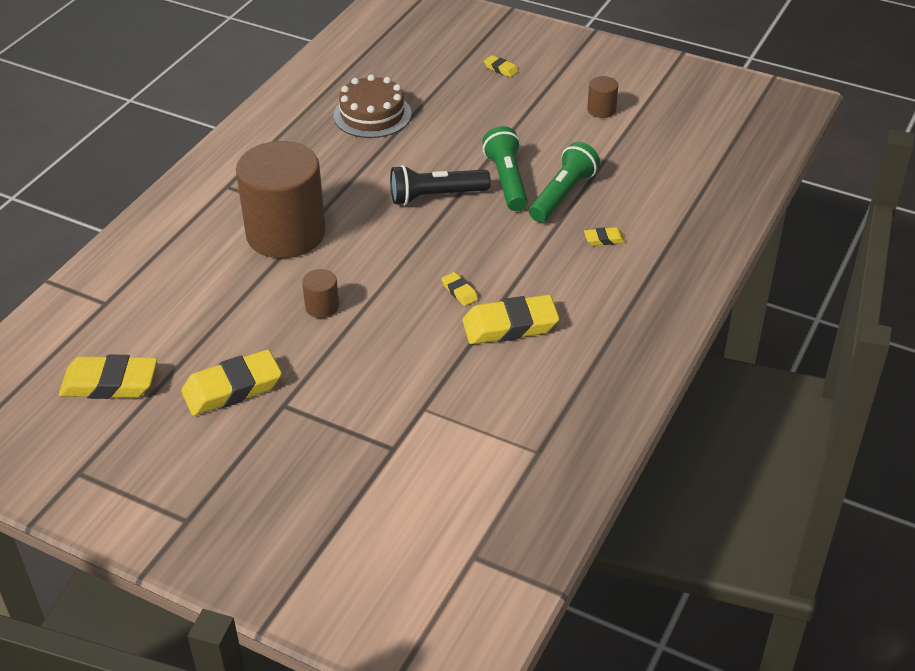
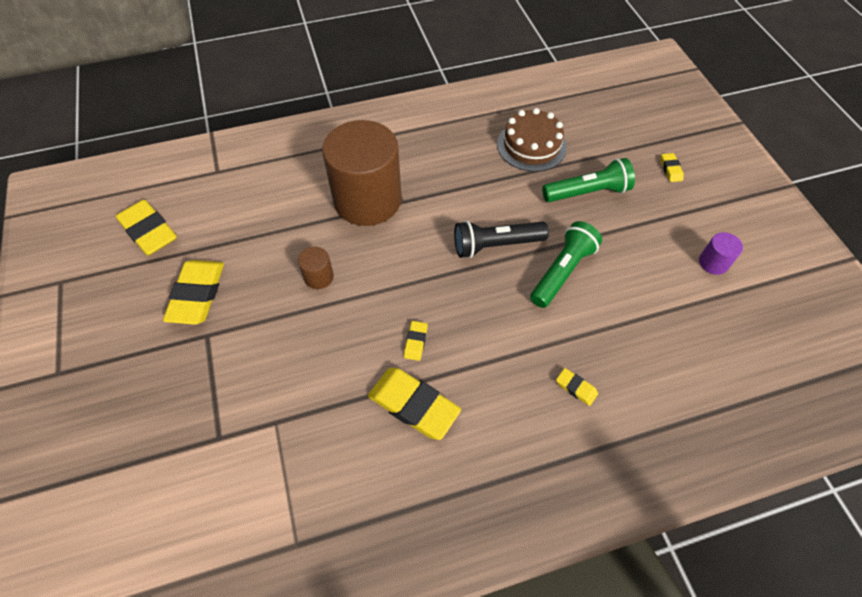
camera: 45 degrees right, 15 degrees up
yellow eraser [181,350,282,416] -> yellow eraser turned 75 degrees clockwise [163,260,224,325]
black flashlight [390,165,491,205] -> black flashlight turned 45 degrees counterclockwise [454,220,549,258]
green flashlight [529,142,600,222] -> green flashlight moved to [542,158,635,202]
brown cylinder [587,76,618,118] -> purple cylinder [699,232,743,275]

